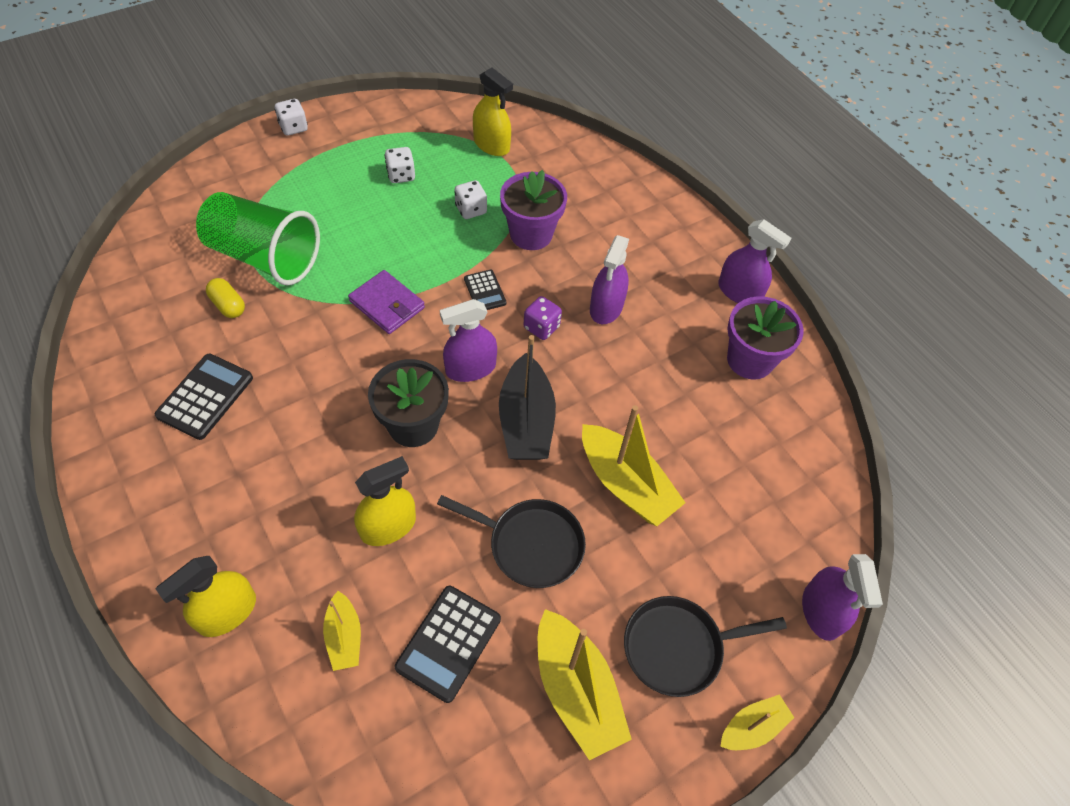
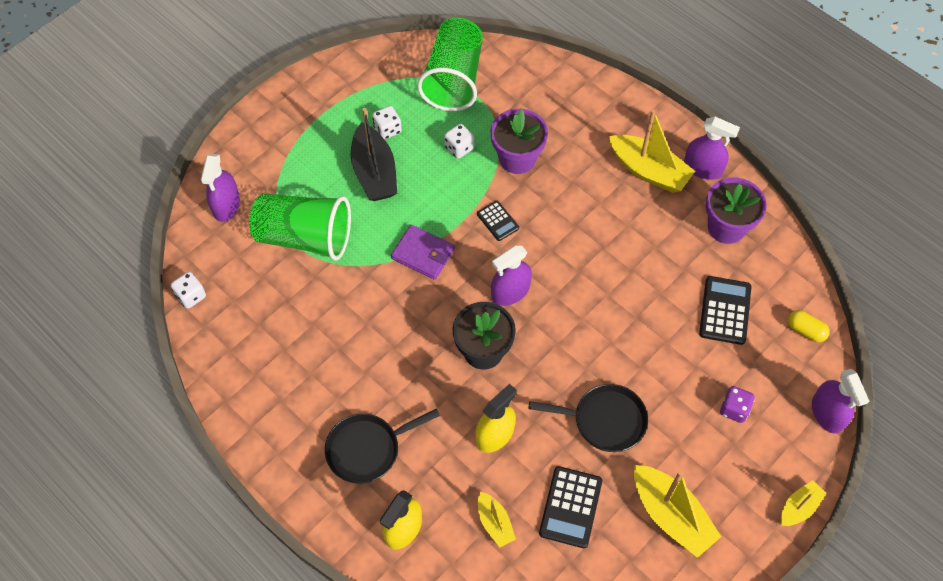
camera: 10 degrees left, 5 degrees up
black calculator [155,354,253,440] -> black calculator moved to [699,276,751,345]
yellow capsule [206,278,245,318] -> yellow capsule moved to [788,310,830,342]
white dice [274,99,308,136] -> white dice moved to [171,272,206,309]
yellow spray bottle [473,68,513,156] -> green cup [417,18,483,111]
black boat [499,335,556,460] -> black boat moved to [351,108,397,201]
purple dice [524,296,562,340] -> purple dice moved to [720,386,755,423]
yellow boat [582,405,686,526] -> yellow boat moved to [609,110,695,193]
purple spray bottle [590,235,629,324] -> purple spray bottle moved to [201,154,240,222]
black pan [624,596,787,697] -> black pan moved to [325,408,440,484]

